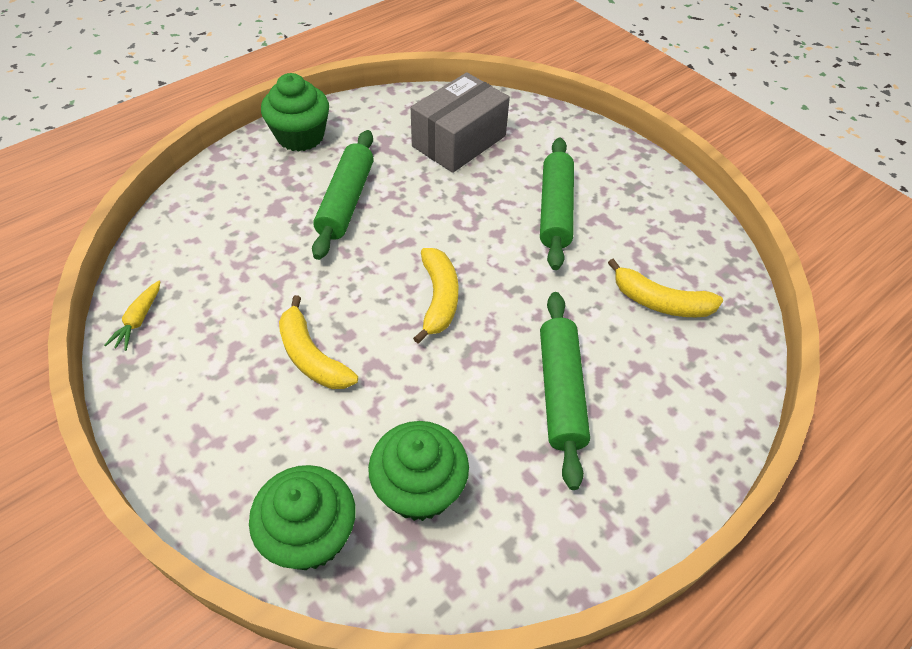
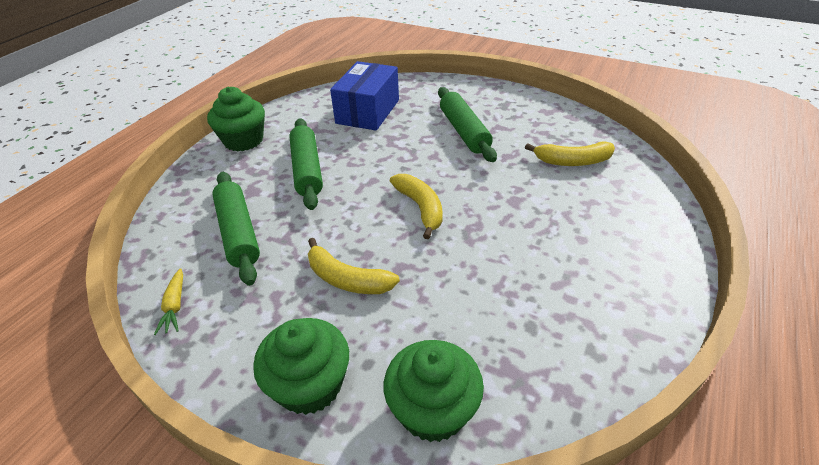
camera: 20 degrees left, 10 degrees down
green cupcake [368,421,469,521] -> green cupcake moved to [253,318,349,415]
grey box [411,72,510,173] -> blue box [330,61,399,131]
green rolling pin [540,292,590,490] -> green rolling pin moved to [212,172,260,286]

